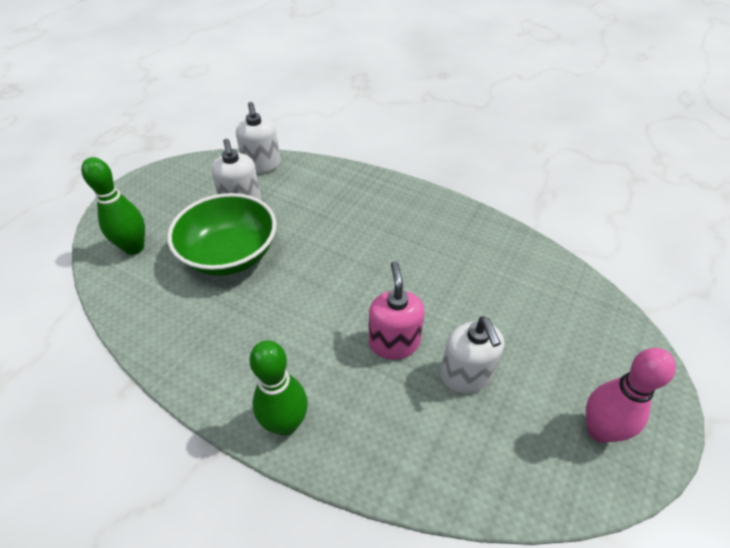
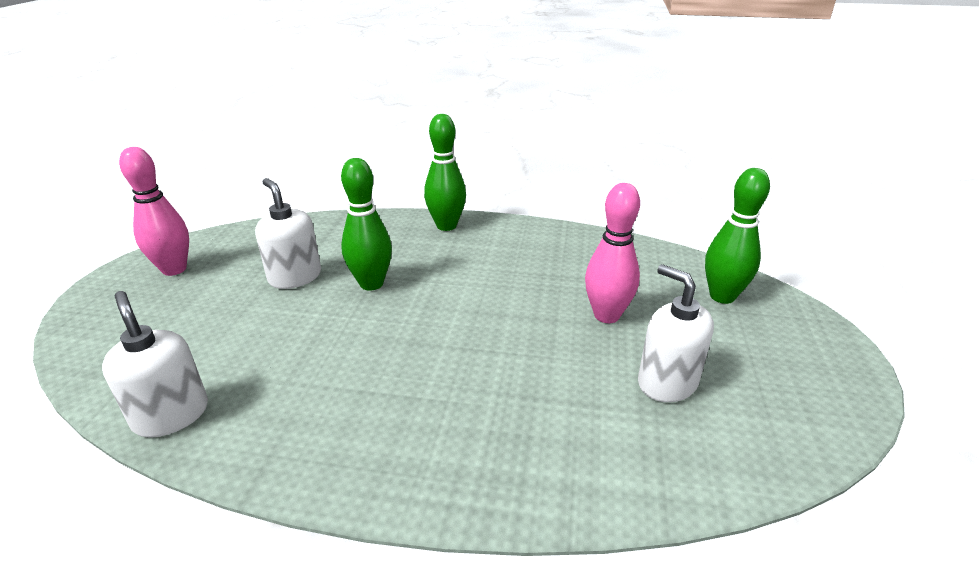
camera: 160 degrees right, 15 degrees down
green bowl [167,193,276,276] -> pink bowling pin [585,183,640,323]
white soap dispenser [236,102,280,173] -> white soap dispenser moved to [102,291,208,438]
pink soap dispenser [369,261,425,359] -> green bowling pin [341,158,392,291]

